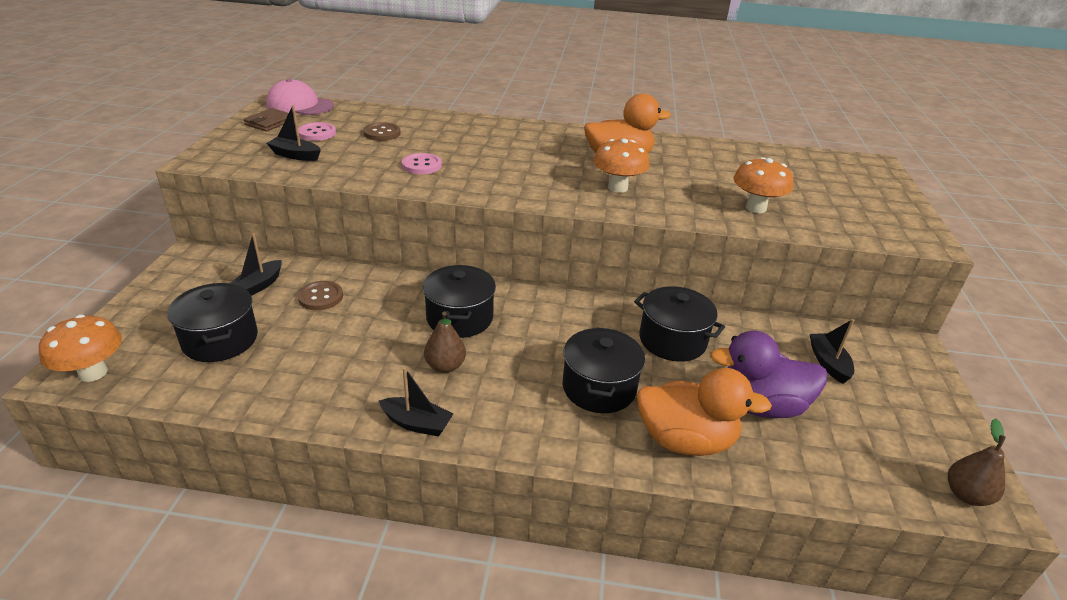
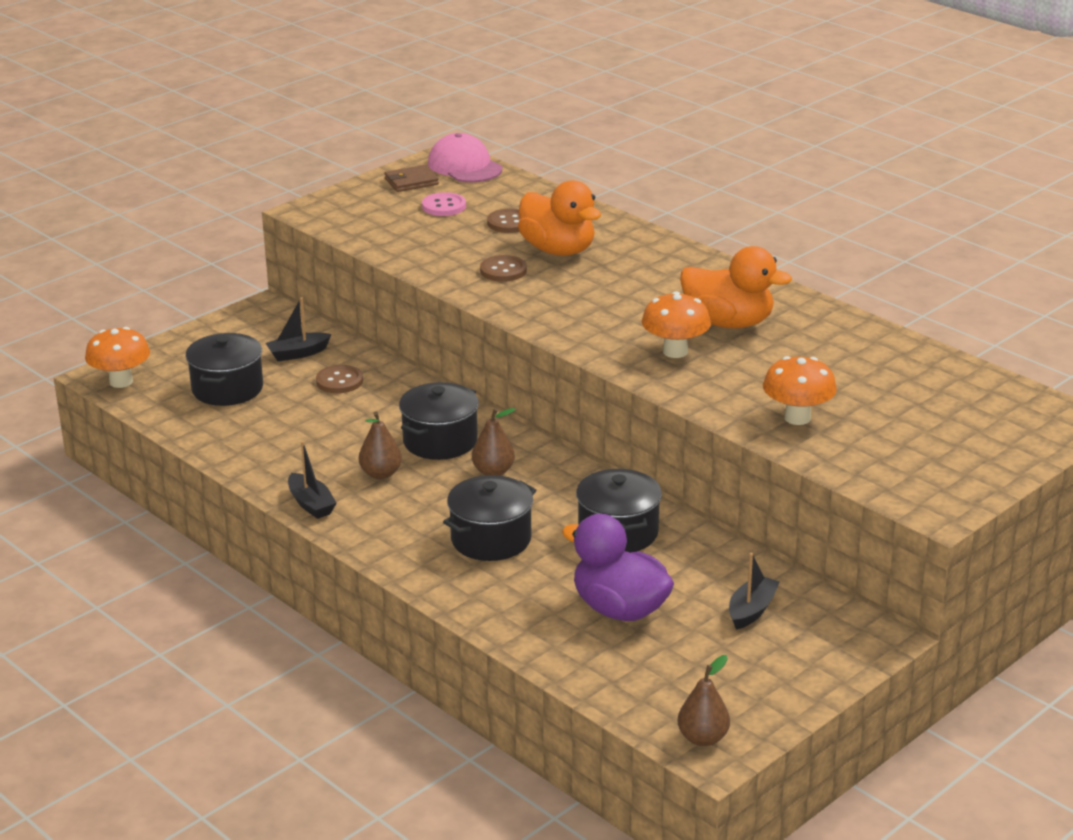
camera: 40 degrees right, 5 degrees down
black boat [267,105,321,161] -> none
pink button [402,153,442,174] -> brown button [480,255,527,282]
orange duck [636,368,772,456] -> orange duck moved to [518,180,601,256]
none -> brown pear [472,408,516,476]

